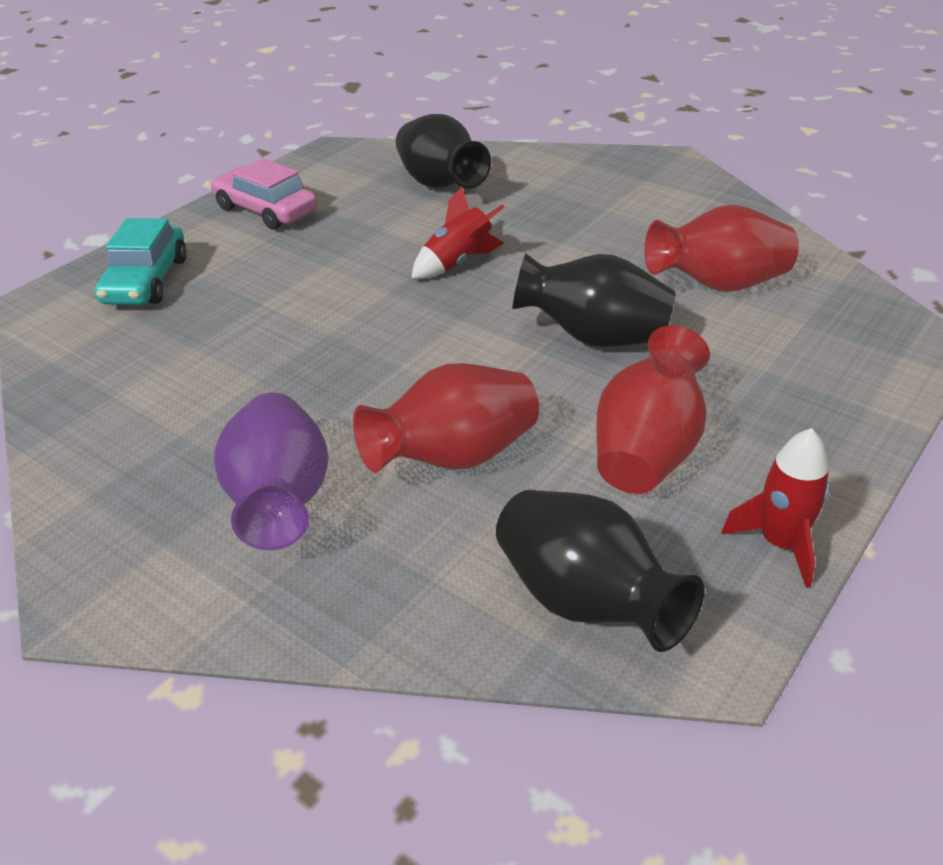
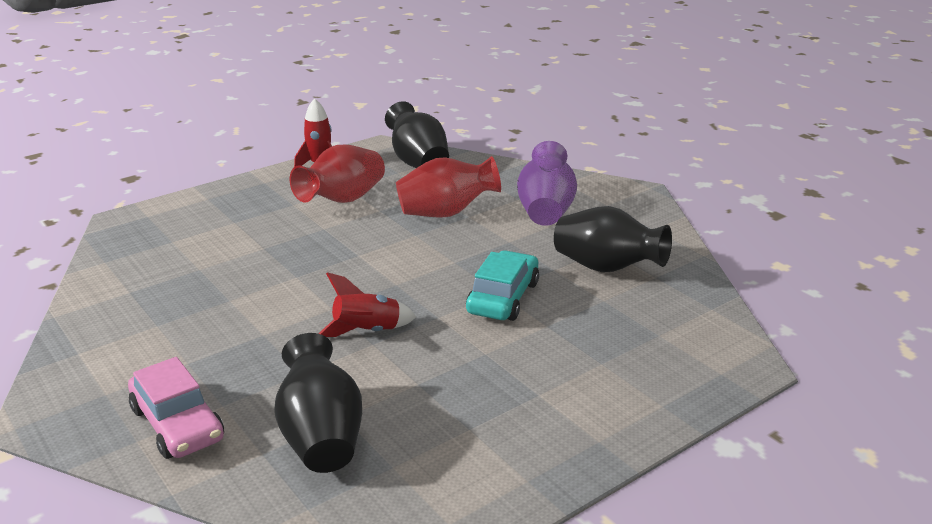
camera: 165 degrees left, 10 degrees down
turquoise car [95,218,187,305] -> turquoise car moved to [466,250,539,321]
pink car [211,158,317,230] -> pink car moved to [128,357,224,459]
black vase [513,254,676,347] -> black vase moved to [554,206,672,272]
red vase [645,205,799,292] -> none

